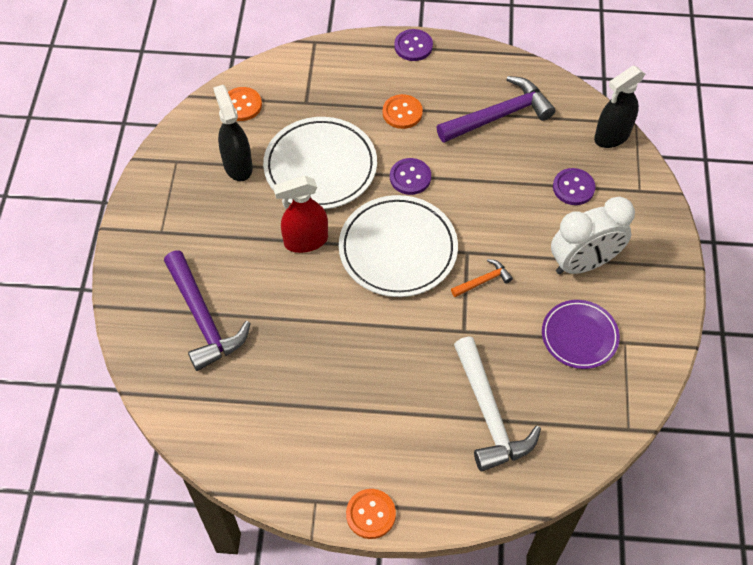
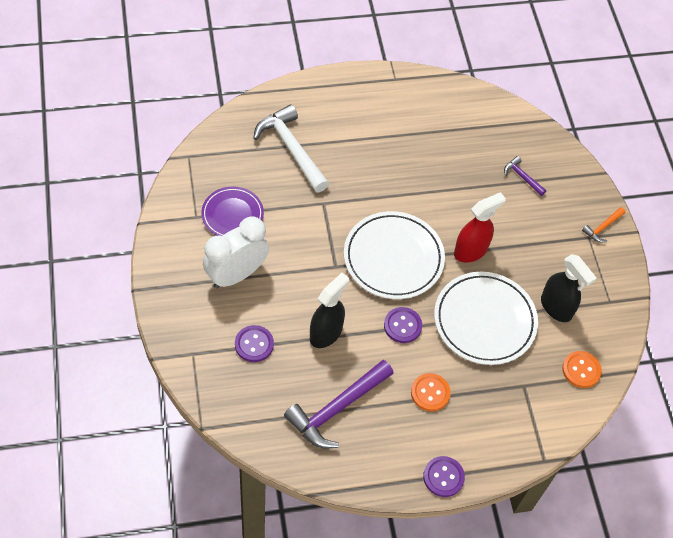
camera: 160 degrees right, 0 degrees up
purple hammer [164,251,251,371] -> purple hammer [504,156,546,196], size x0.48
orange button [346,489,396,539] -> none
orange hammer [451,259,513,297] -> orange hammer moved to [582,207,625,242]
black spray bottle [594,66,645,148] -> black spray bottle moved to [310,273,349,348]

